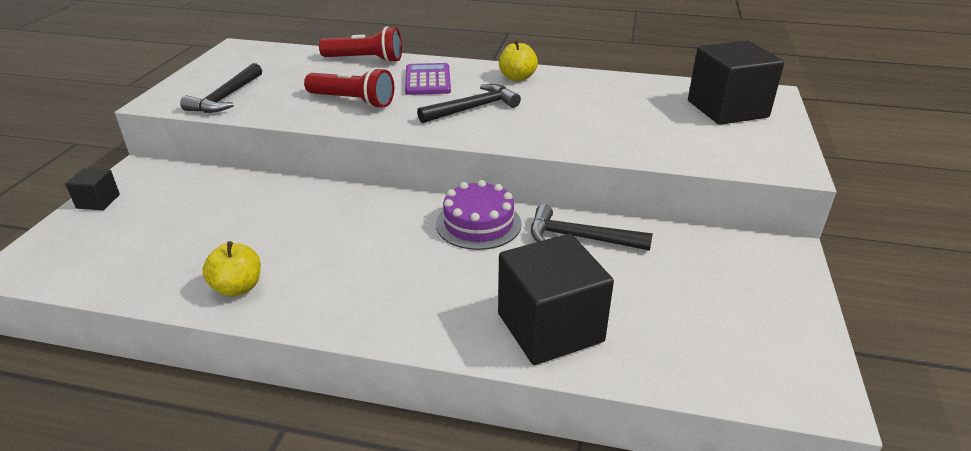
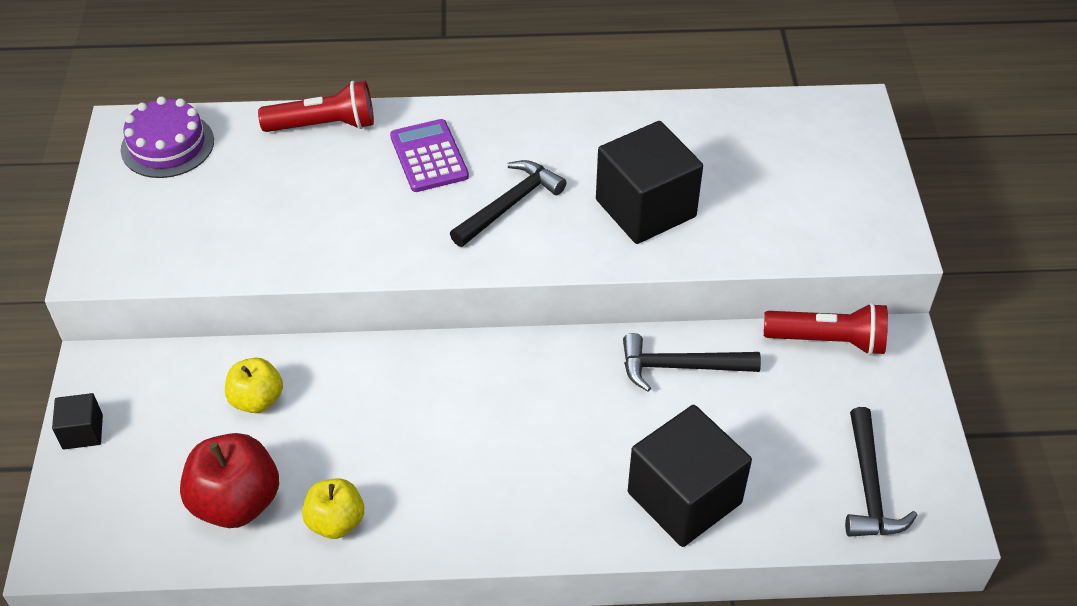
camera: 15 degrees left, 15 degrees up
black hammer [180,63,262,113] -> black hammer moved to [845,407,917,537]
red flashlight [304,67,394,108] -> red flashlight moved to [764,303,888,355]
purple cake [436,180,521,250] -> purple cake moved to [121,96,214,178]
yellow apple [499,40,538,81] -> yellow apple moved to [225,358,283,413]
black cube [688,41,784,125] -> black cube moved to [596,121,703,244]
none -> red apple [180,433,279,528]

